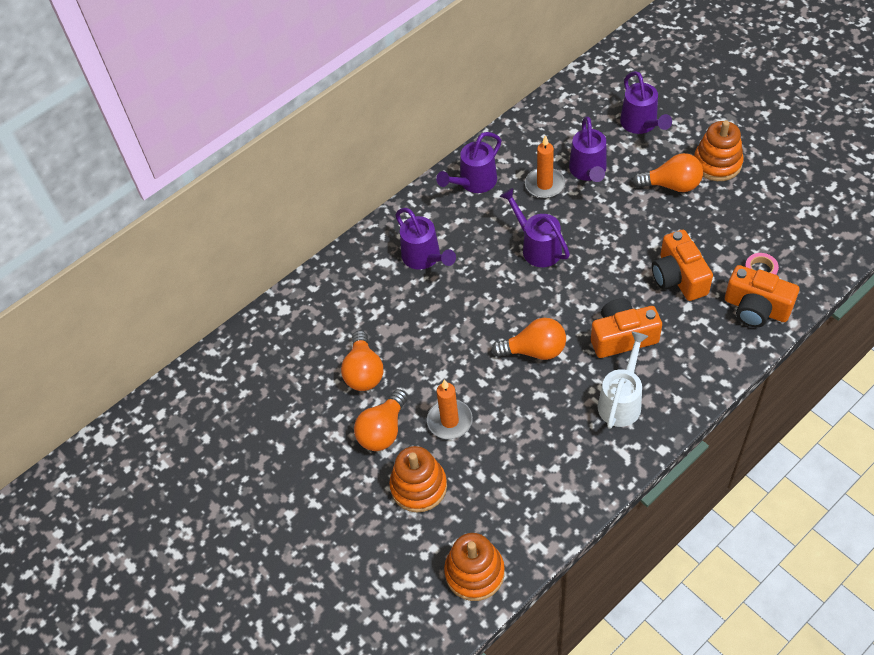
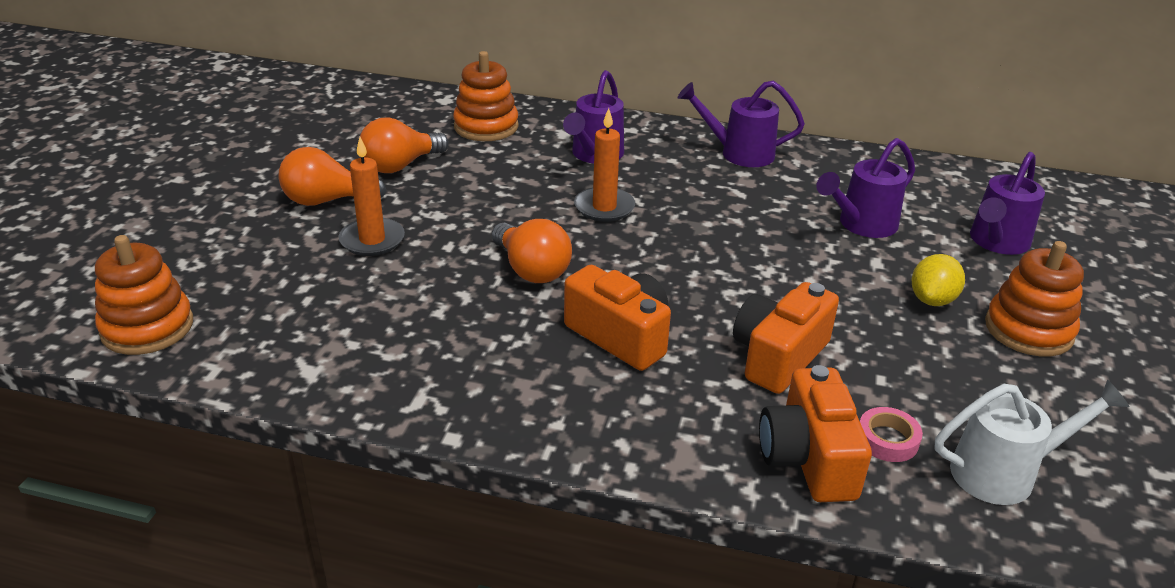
camera: 50 degrees right, 20 degrees down
orange stacking toy [389,446,447,513] -> orange stacking toy moved to [453,51,518,141]
purple watering can [500,188,570,267] -> none
orange candle [525,135,565,198] -> orange candle moved to [574,108,635,222]
white watering can [598,332,649,429] -> white watering can moved to [934,379,1130,505]
orange light bulb [633,153,703,192] -> yellow lemon [911,254,965,306]

